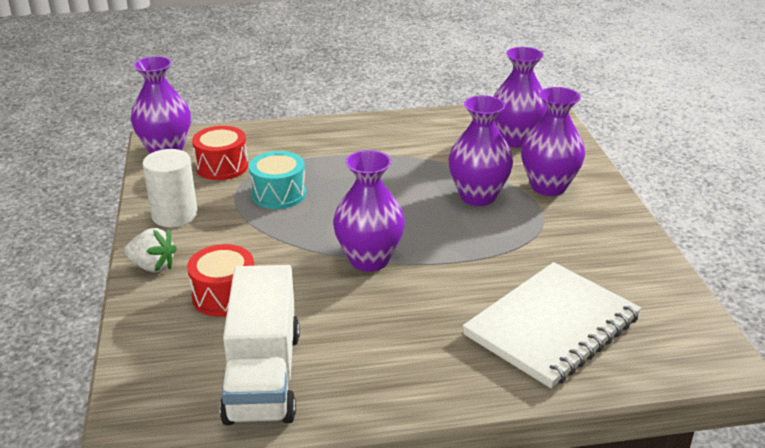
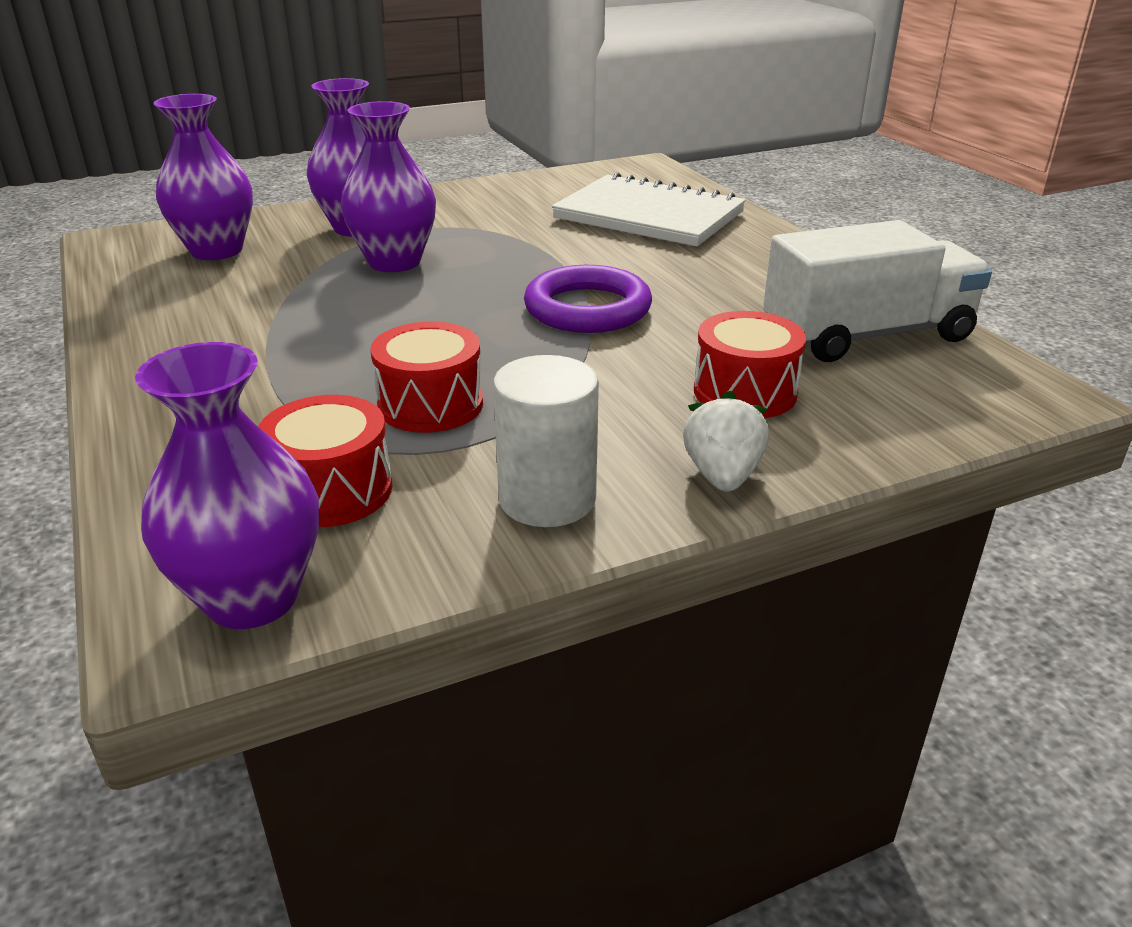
camera: 105 degrees left, 0 degrees up
turquoise drum [249,151,306,209] -> red drum [370,321,483,433]
purple vase [333,150,405,272] -> purple ring [524,265,652,333]

